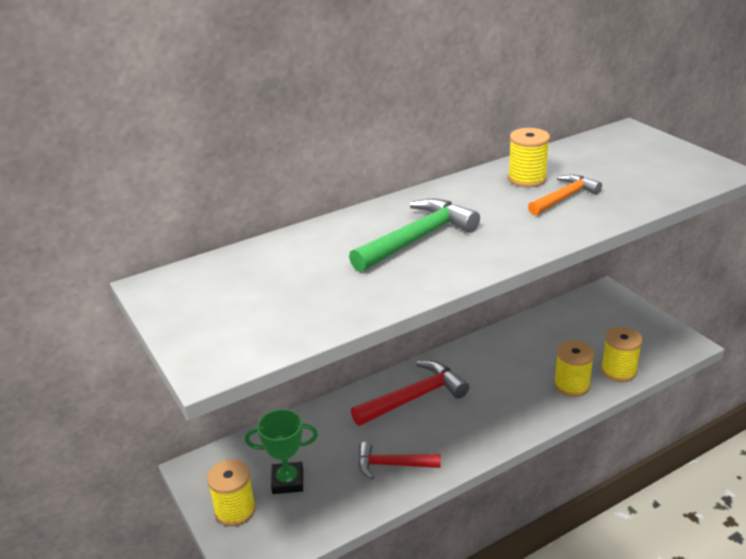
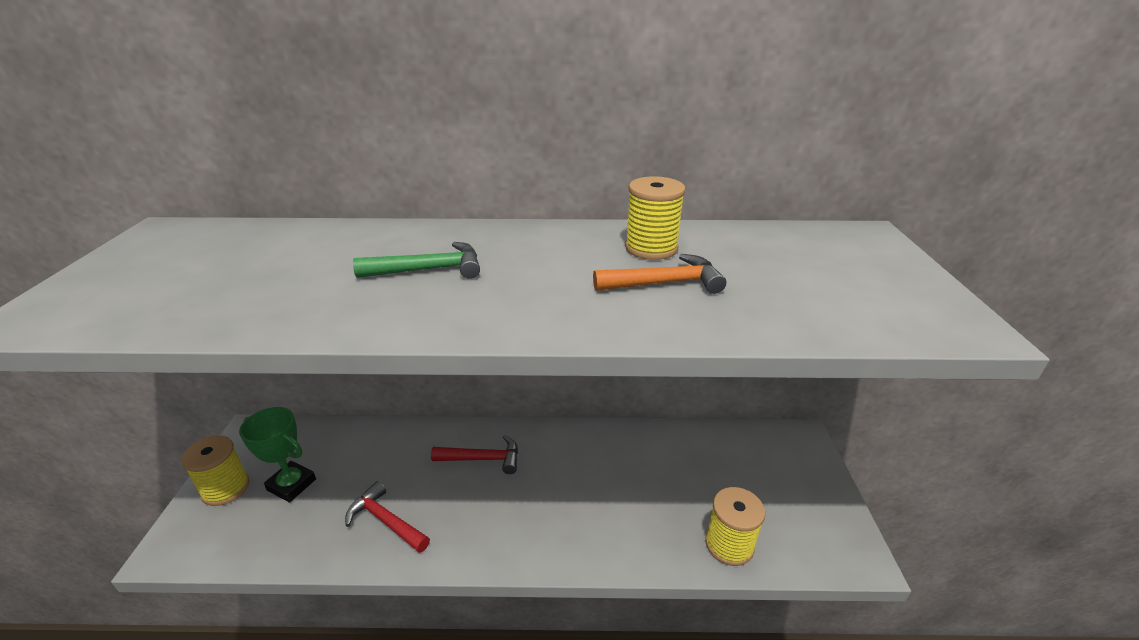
camera: 30 degrees right, 0 degrees up
green hammer [349,198,480,272] -> green hammer [353,242,480,279], size x0.64
red hammer [351,361,469,426] -> red hammer [431,435,518,474], size x0.64
yellow spool [554,340,595,397] -> none

